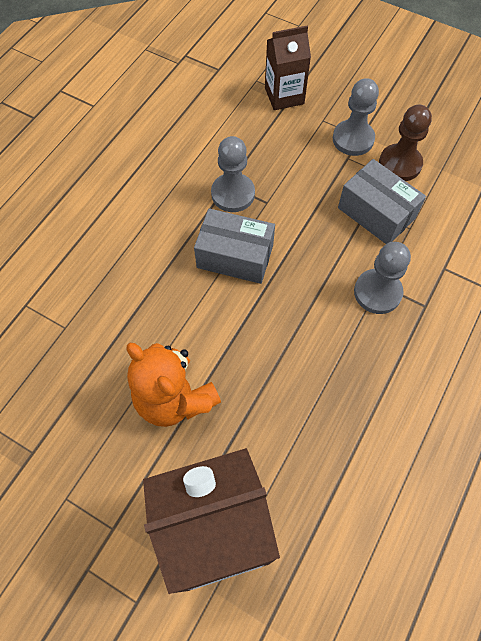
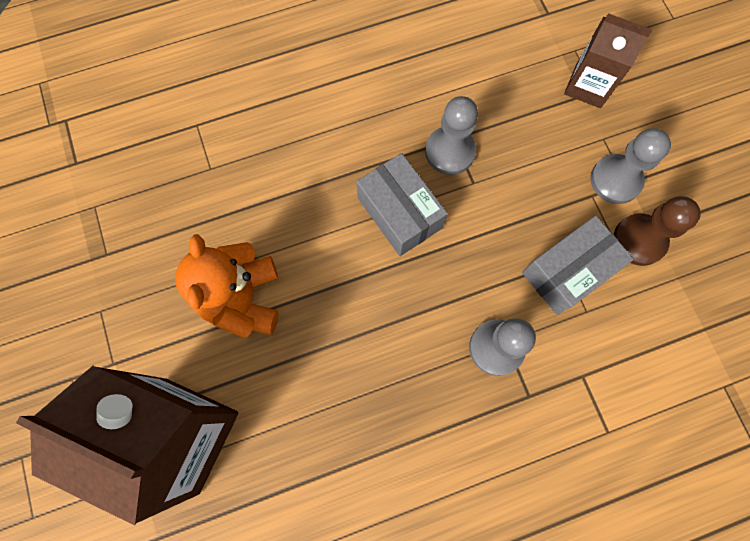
camera: 40 degrees right, 10 degrees up
grey box [338,159,426,244] -> grey box turned 60 degrees clockwise [522,216,634,315]

